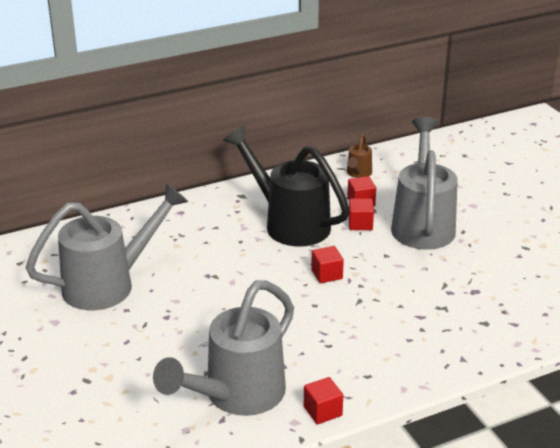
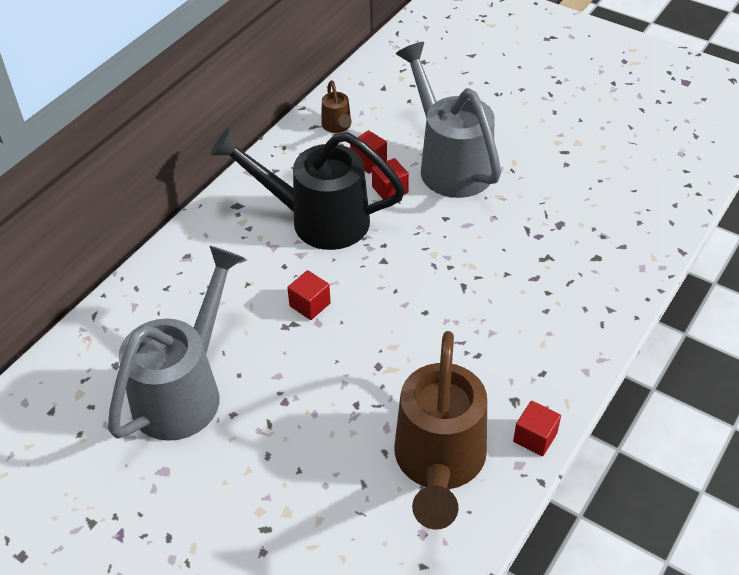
camera: 30 degrees left, 15 degrees up
grey watering can [153,280,294,416] -> brown watering can [394,331,487,529]
red cube [311,246,344,283] -> red cube moved to [287,270,331,320]

